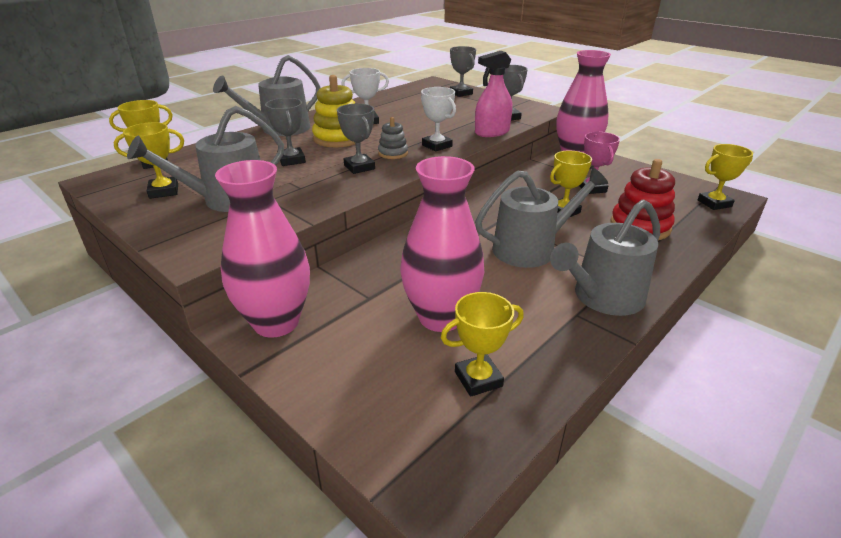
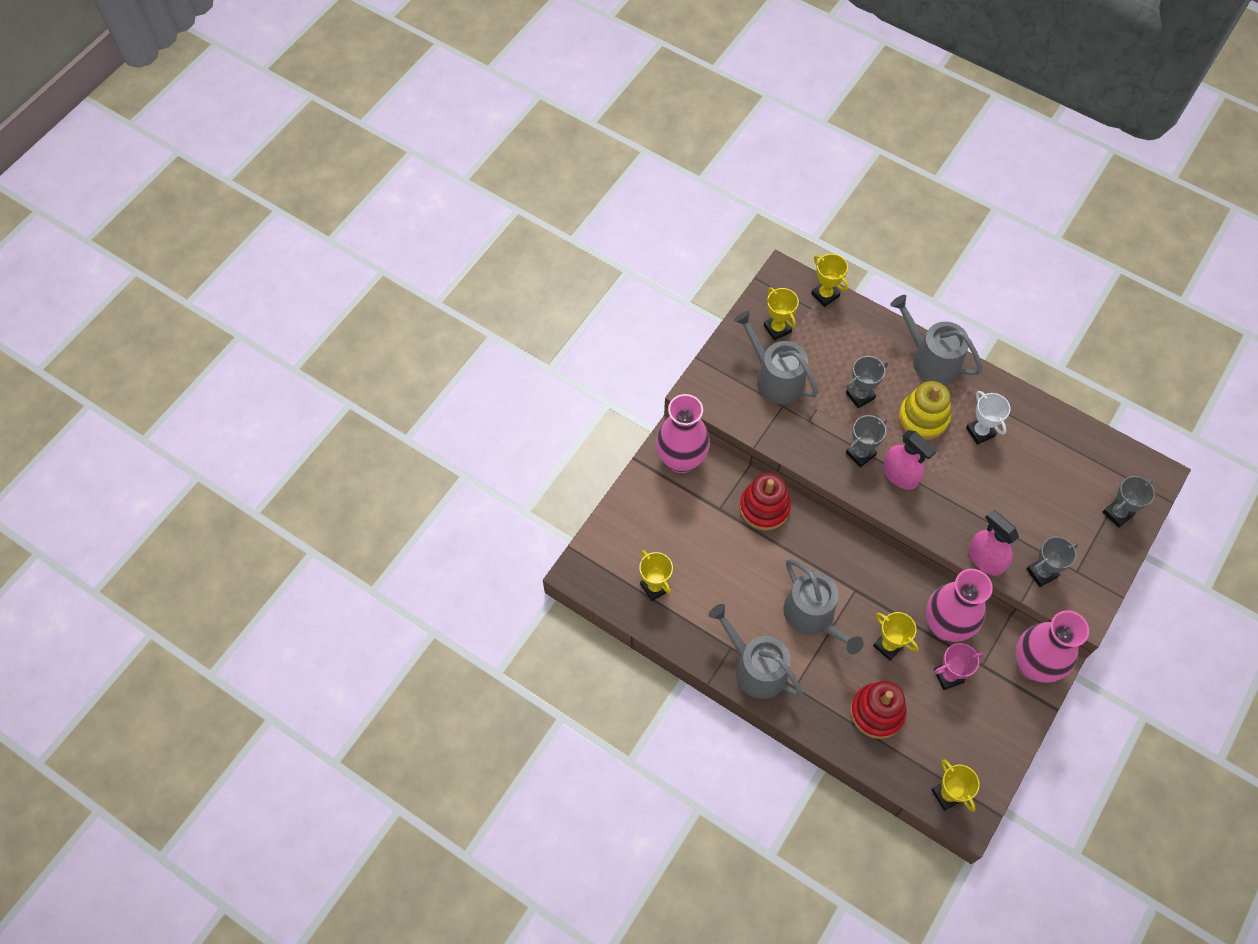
camera: 80 degrees right, 30 degrees up
grey stacking toy [378,117,408,159] -> pink spray bottle [883,430,936,490]
pink vase [400,156,485,332] -> pink vase moved to [926,569,993,642]
white trophy [421,87,456,152] -> none
none -> red stacking toy [740,473,791,531]

